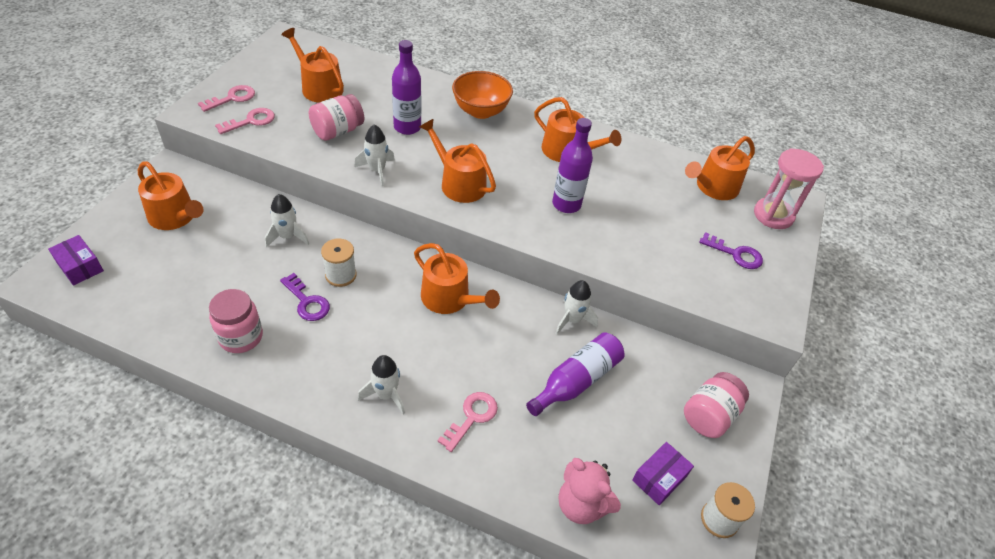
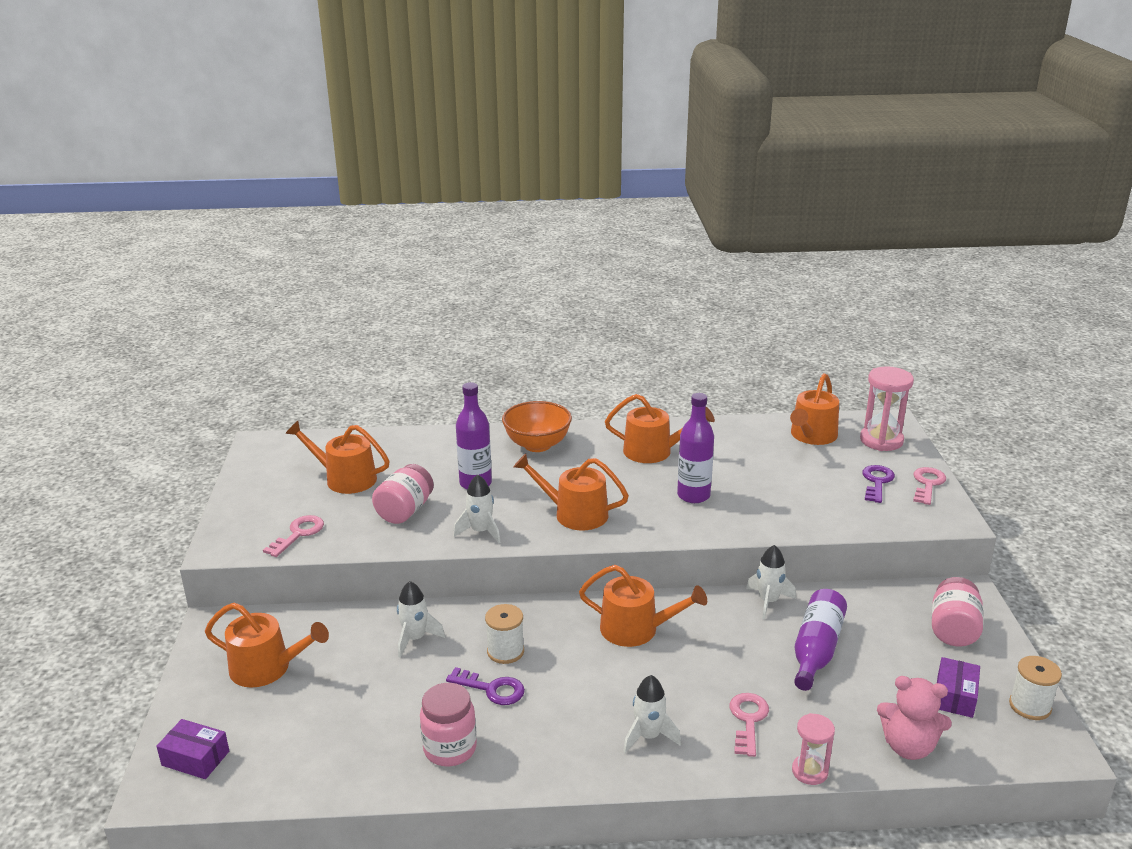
camera: 20 degrees left, 20 degrees down
pink key [198,85,255,112] -> pink key moved to [913,467,946,505]
purple key [699,232,763,269] -> purple key turned 75 degrees counterclockwise [862,465,895,503]
none -> pink hourglass [792,713,835,785]

